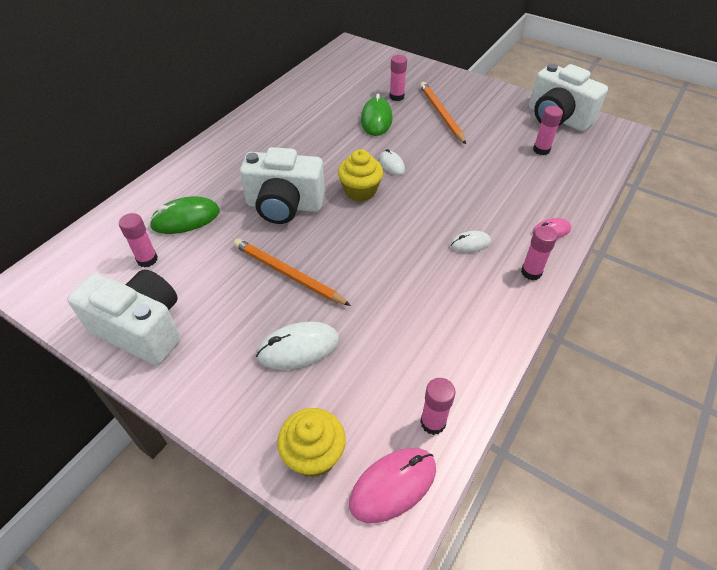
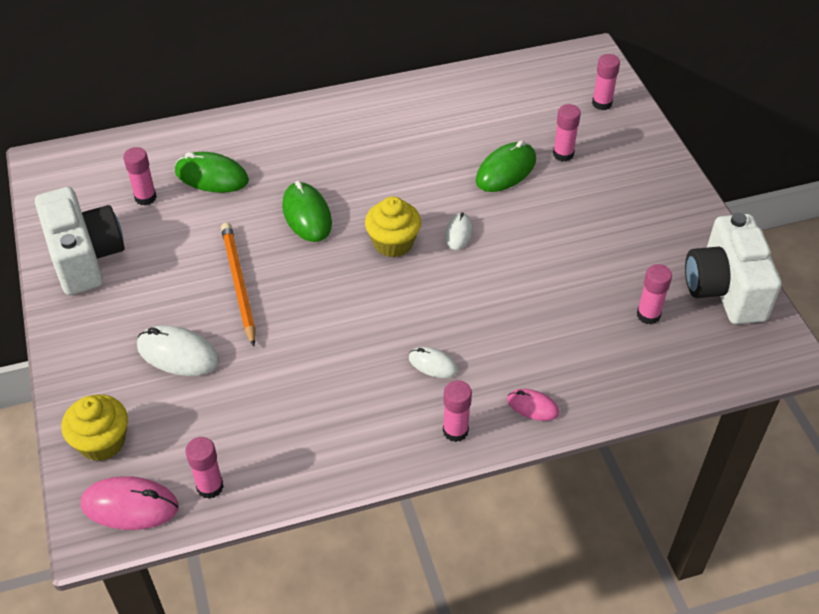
camera: 40 degrees right, 0 degrees up
white camera [240,147,325,224] -> green mouse [282,181,332,242]
orange pencil [420,82,466,144] -> none
none -> pink glue stick [592,54,620,110]

